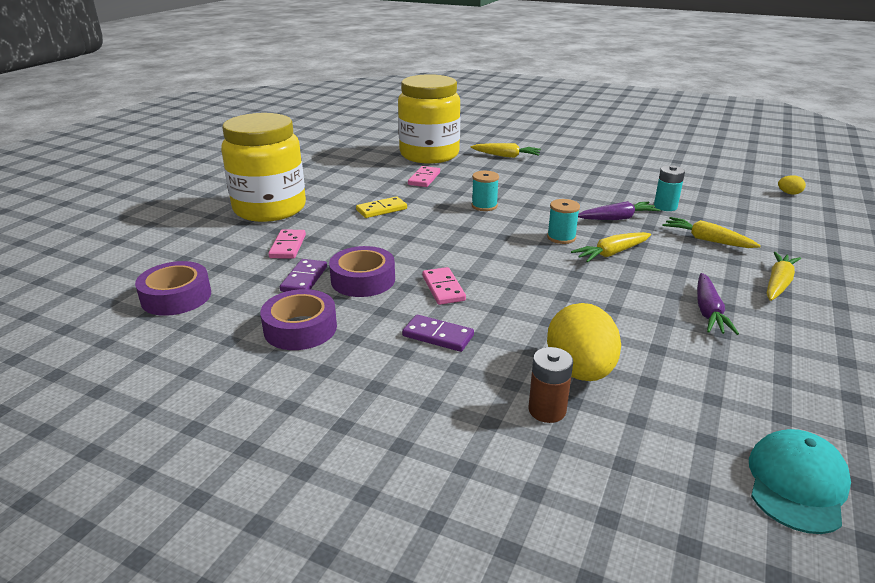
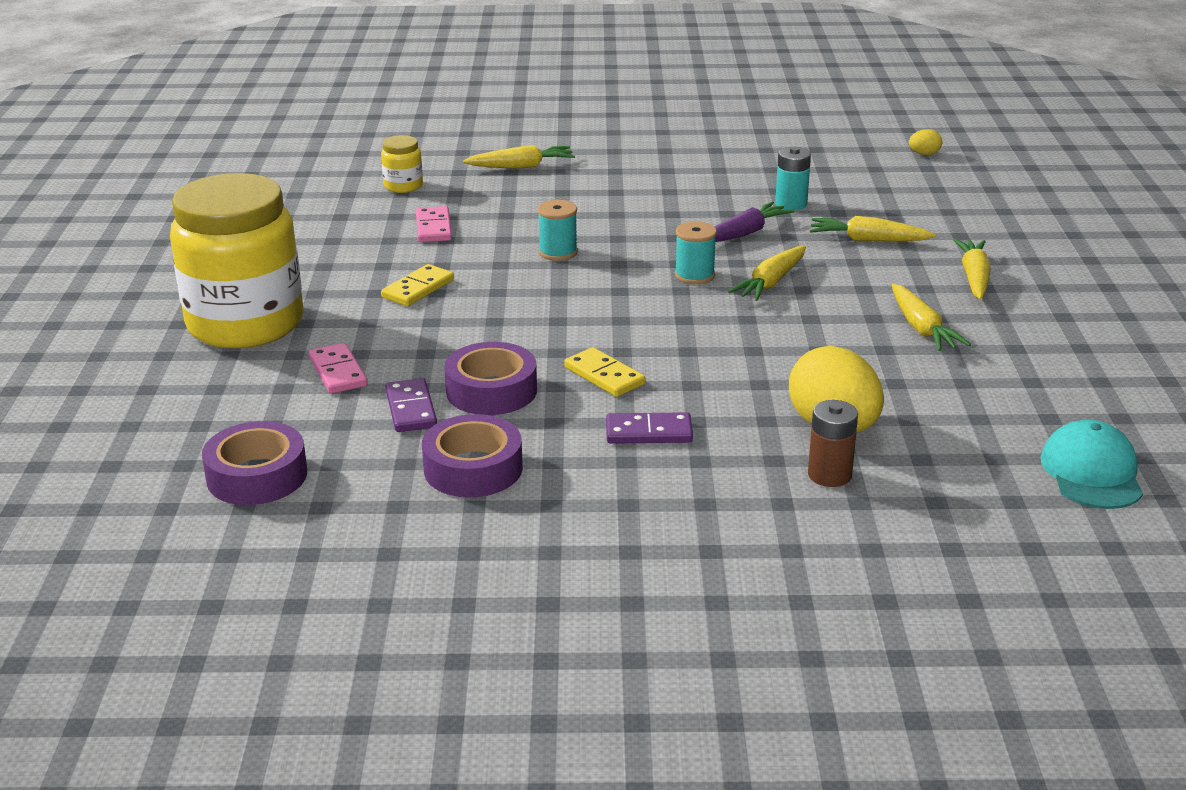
camera: 25 degrees left, 0 degrees up
yellow jar [398,74,460,164] -> yellow jar [381,135,423,193], size x0.40
pink domino [422,267,466,305] -> yellow domino [565,347,645,397]
purple carrot [697,273,739,335] -> yellow carrot [892,284,971,351]

